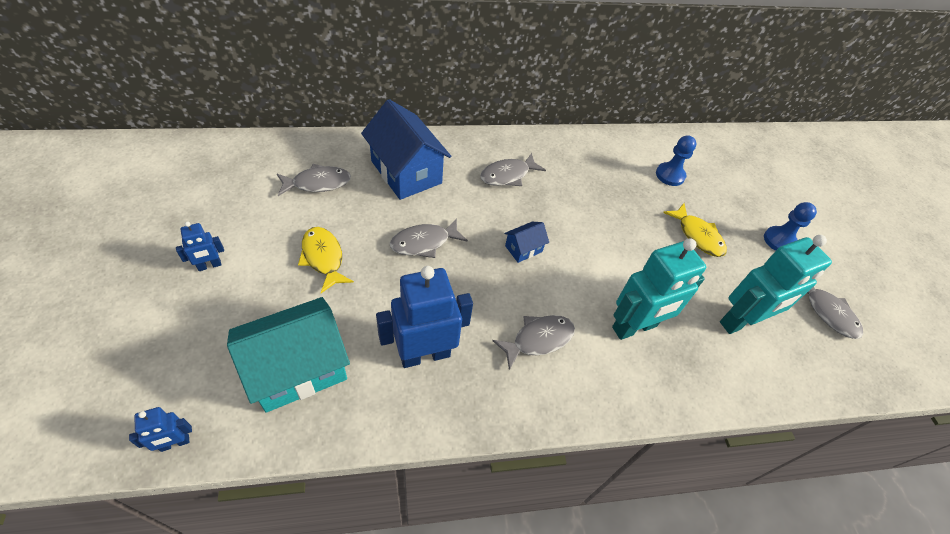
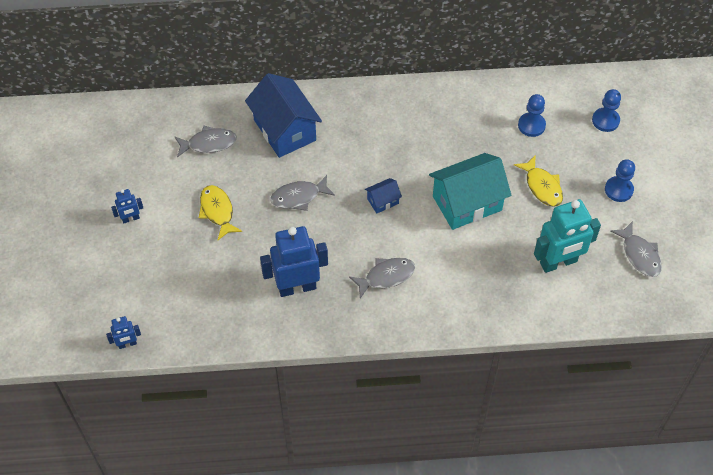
camera: 10 degrees right, 5 degrees up
turquoise house [227,297,350,413] -> turquoise house moved to [429,153,512,230]
grey fish [480,153,546,186] -> none
turquoise robot [612,238,706,340] -> none
none -> blue pawn [592,89,621,132]

